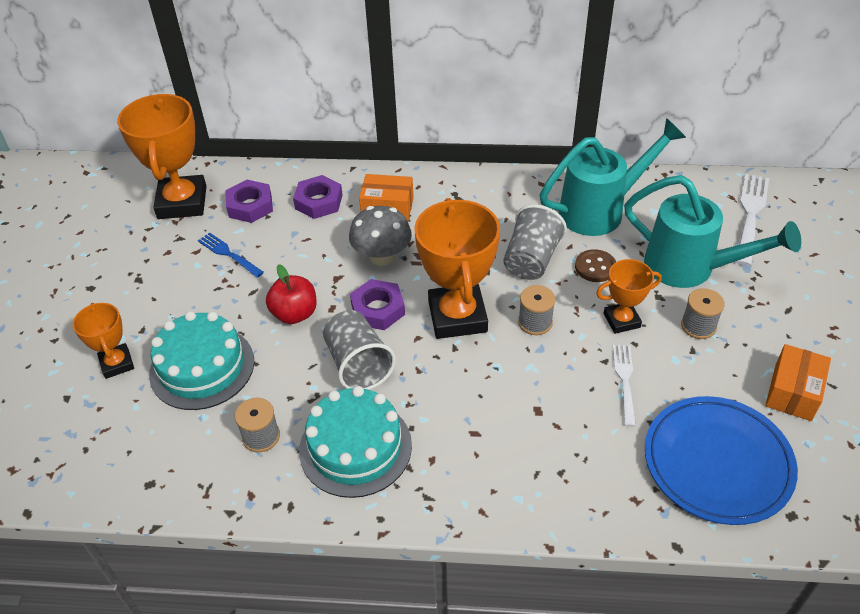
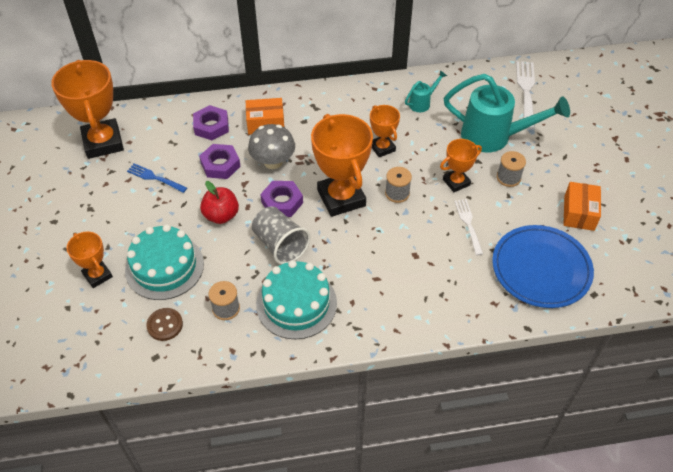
camera: 15 degrees left, 5 degrees up
purple nut [225,180,273,223] -> purple nut moved to [199,144,241,179]
grey cup [503,204,567,280] -> orange trophy [370,105,400,157]
turquoise watering can [540,118,686,236] -> turquoise watering can [405,70,447,112], size x0.46
brown button [575,249,616,282] -> brown button moved to [146,308,183,341]

